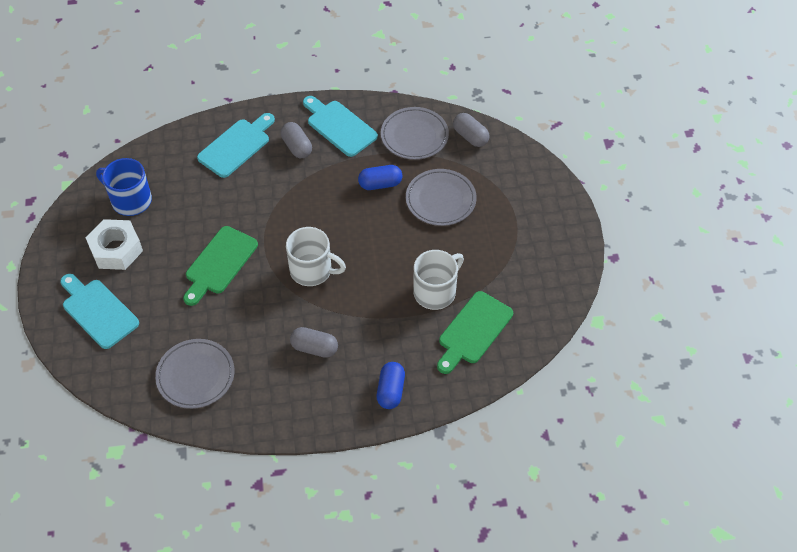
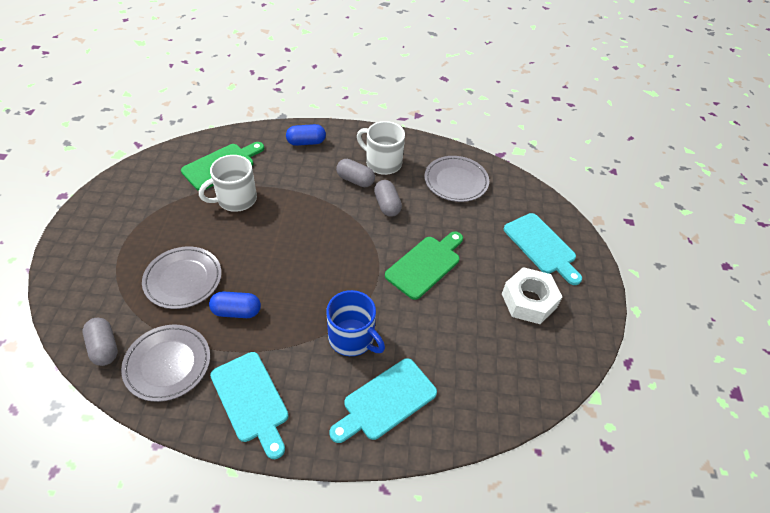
camera: 170 degrees left, 5 degrees down
blue mug [96,158,152,216] -> blue mug moved to [326,290,385,356]
grey capsule [281,122,312,158] -> grey capsule moved to [374,180,402,217]
white mug [286,227,346,286] -> white mug moved to [357,121,405,175]
blue capsule [377,362,405,409] -> blue capsule turned 60 degrees clockwise [286,124,326,146]

